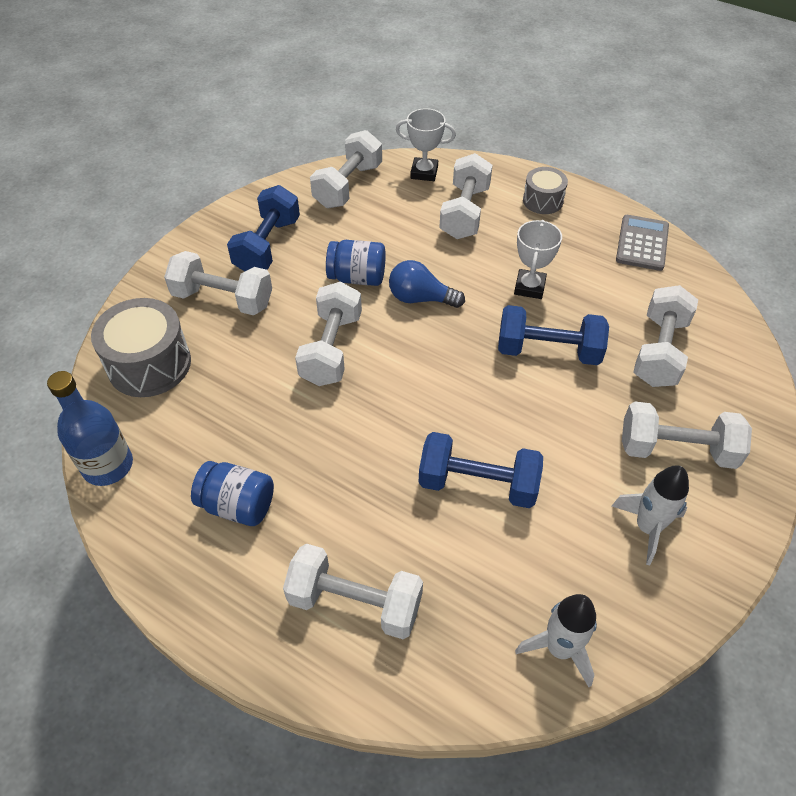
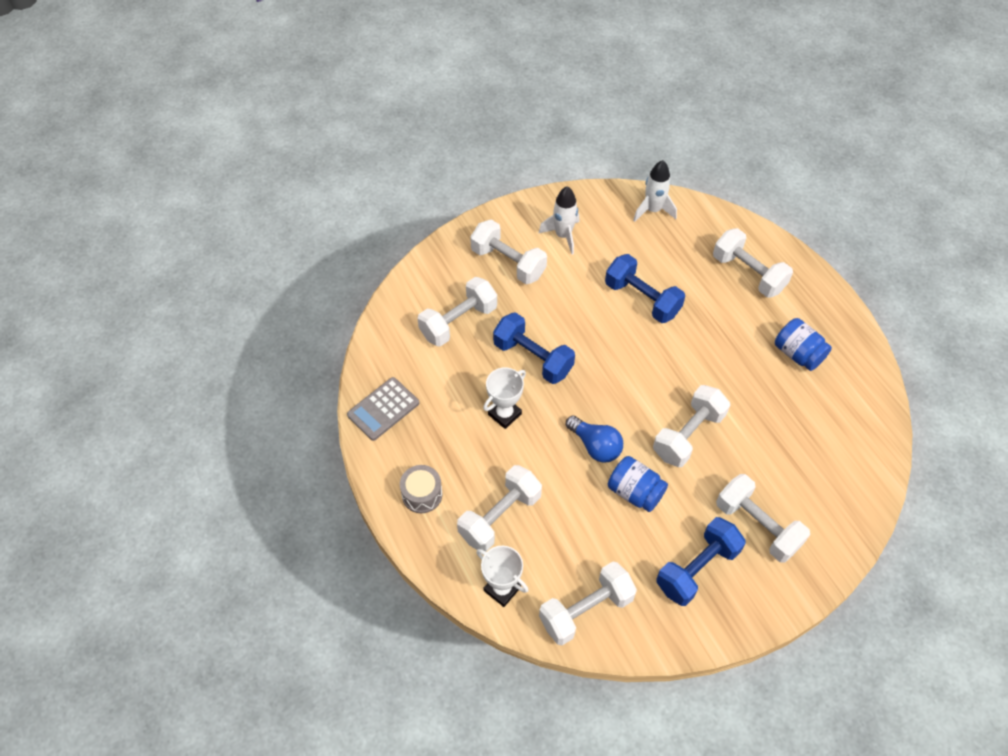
camera: 150 degrees left, 5 degrees up
blue bottle [47,371,133,486] -> none
grey drum [91,298,191,397] -> none

